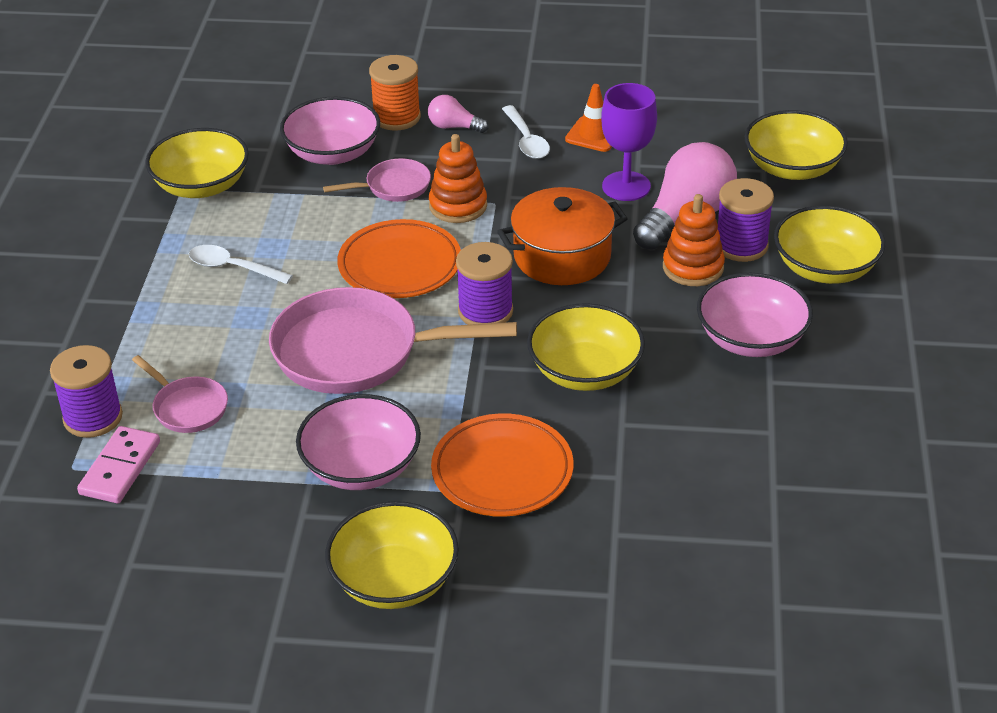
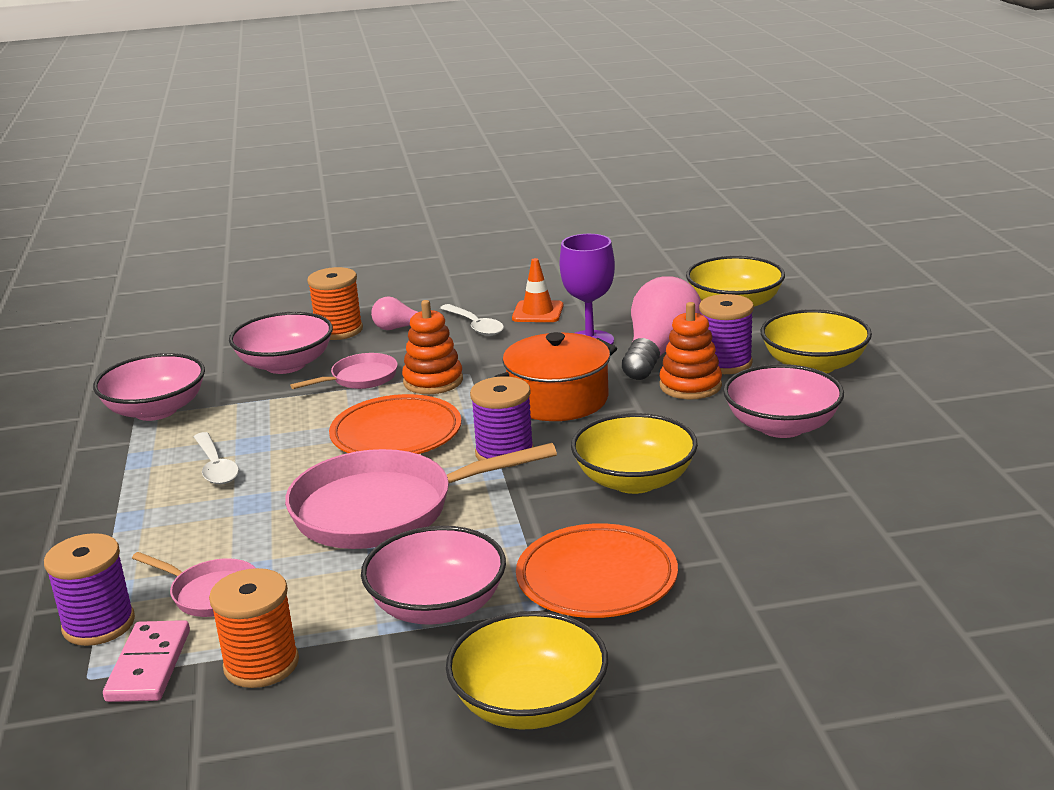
camera: 15 degrees left, 15 degrees down
yellow bowl [145,128,249,198] -> pink bowl [93,353,205,421]
white spoon [189,245,293,284] -> white spoon turned 120 degrees counterclockwise [194,432,239,484]
none -> orange spool [209,568,299,688]

